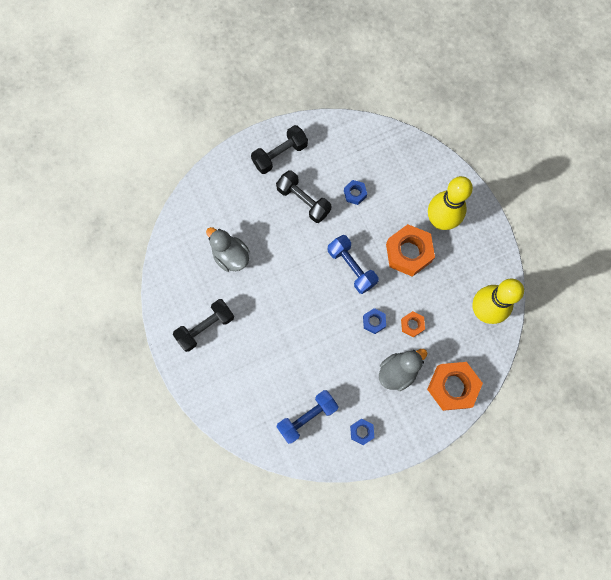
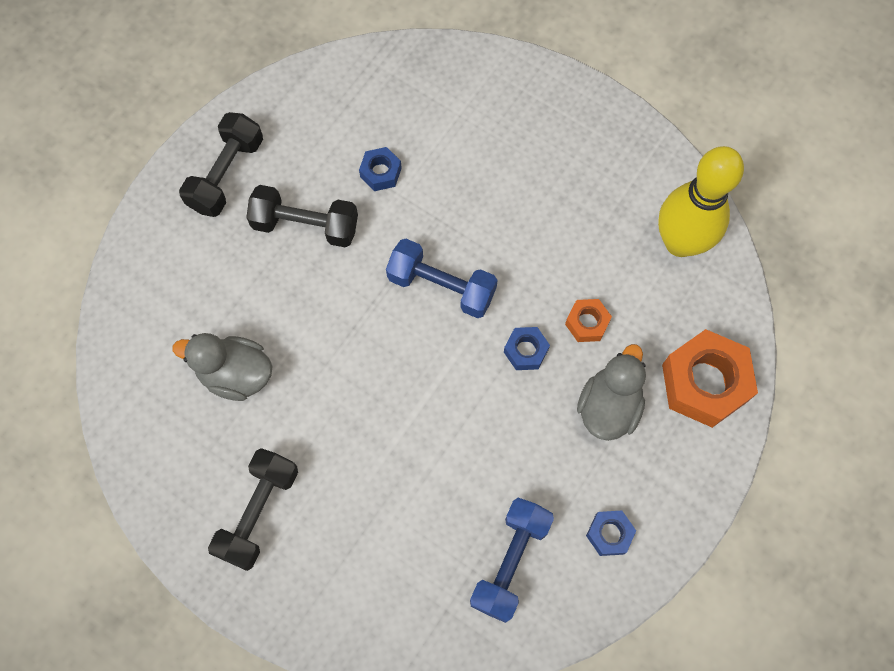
camera: 30 degrees left, 5 degrees down
orange nut [386,224,435,277] -> none
yellow bowling pin [428,176,473,230] -> none

